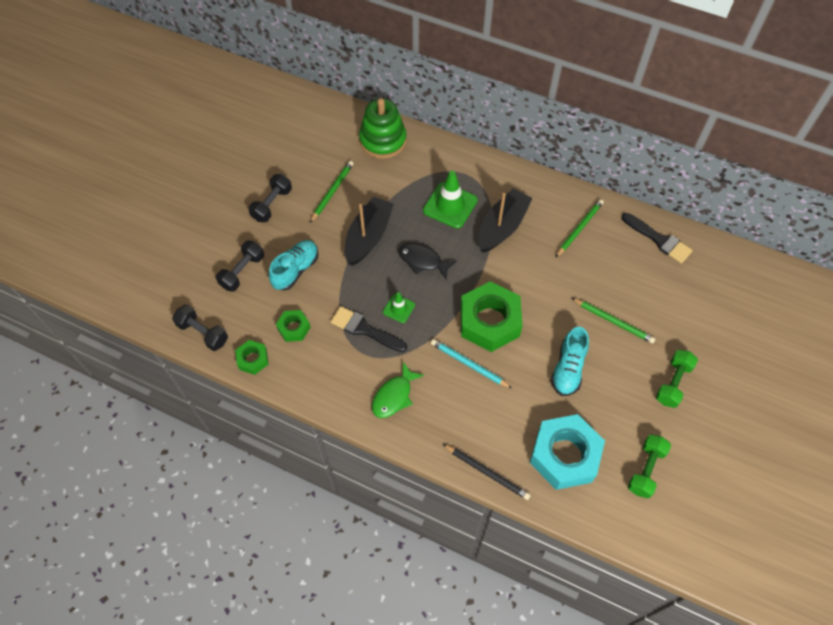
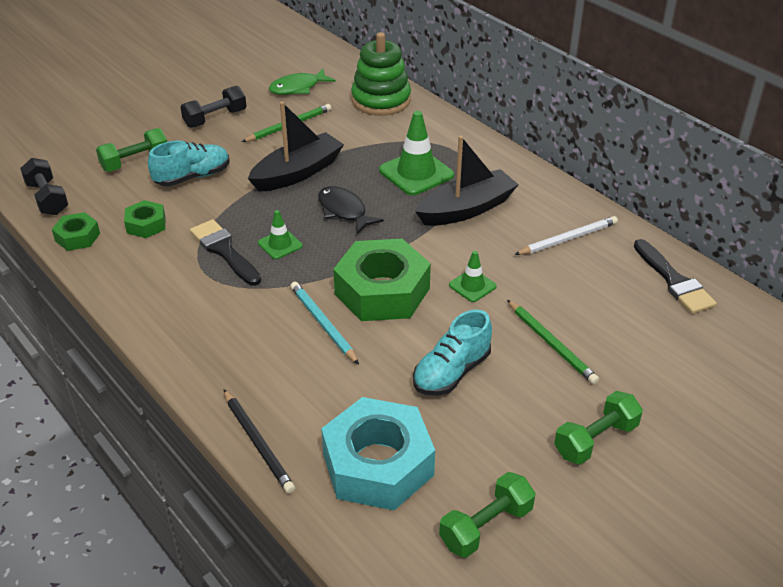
camera: 25 degrees right, 20 degrees down
black dumbbell [216,240,264,292] -> green dumbbell [96,128,167,172]
green fish [372,362,424,418] -> green fish moved to [269,68,336,95]
green pencil [555,199,604,258] -> white pencil [514,216,618,255]
none -> green traffic cone [449,251,497,302]

